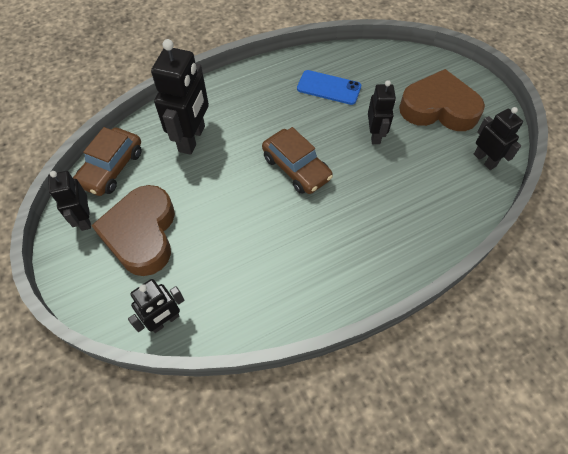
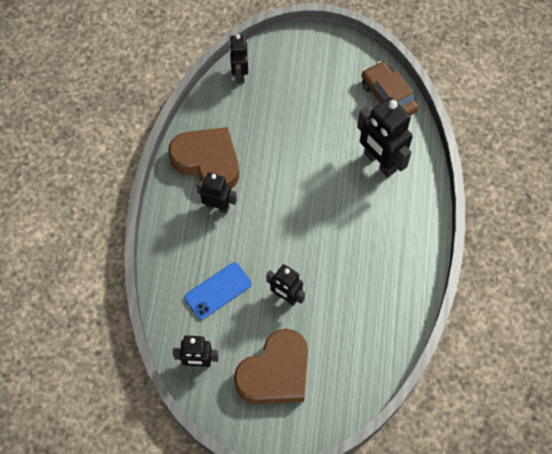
camera: 125 degrees right, 5 degrees up
black robot [48,171,91,231] -> black robot moved to [196,172,237,214]
brown heart [91,185,175,276] -> brown heart moved to [168,127,239,189]
brown car [262,127,333,194] -> none
blue phone [297,70,361,105] -> blue phone moved to [184,262,252,319]

